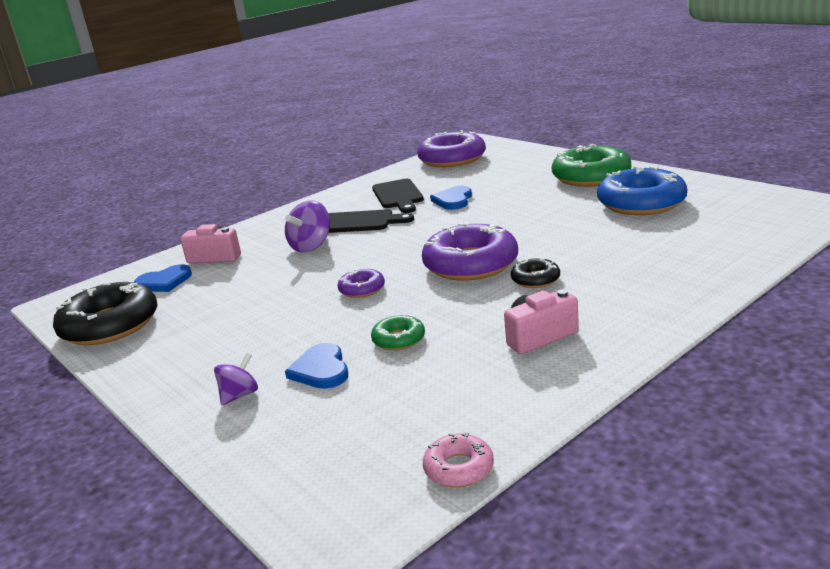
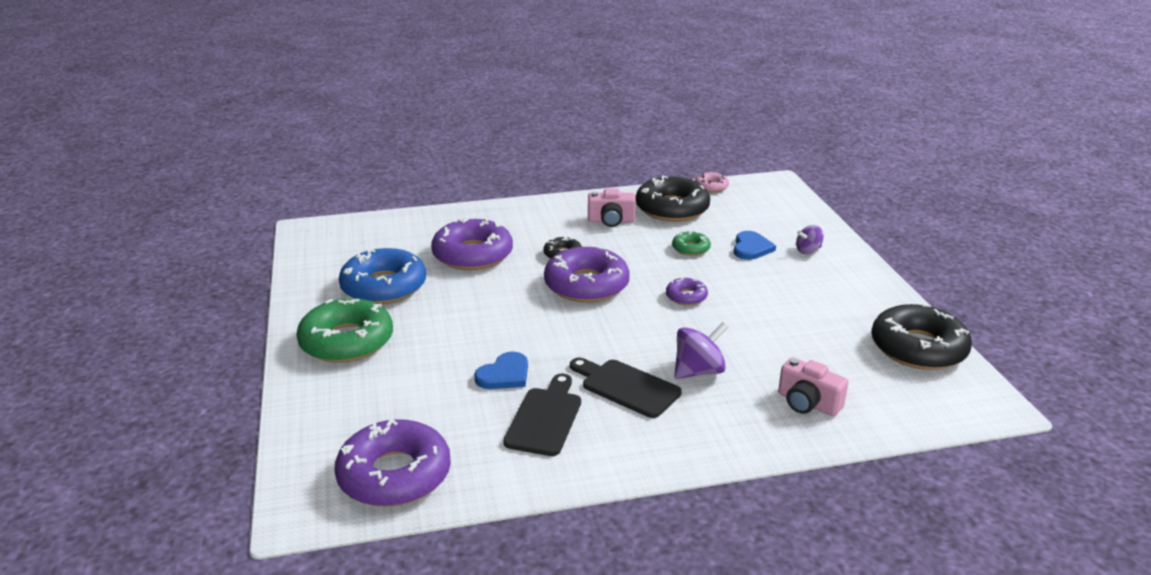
camera: 155 degrees left, 5 degrees up
blue heart [134,264,192,292] -> none
none -> purple donut [431,218,513,270]
none -> black donut [636,175,710,222]

